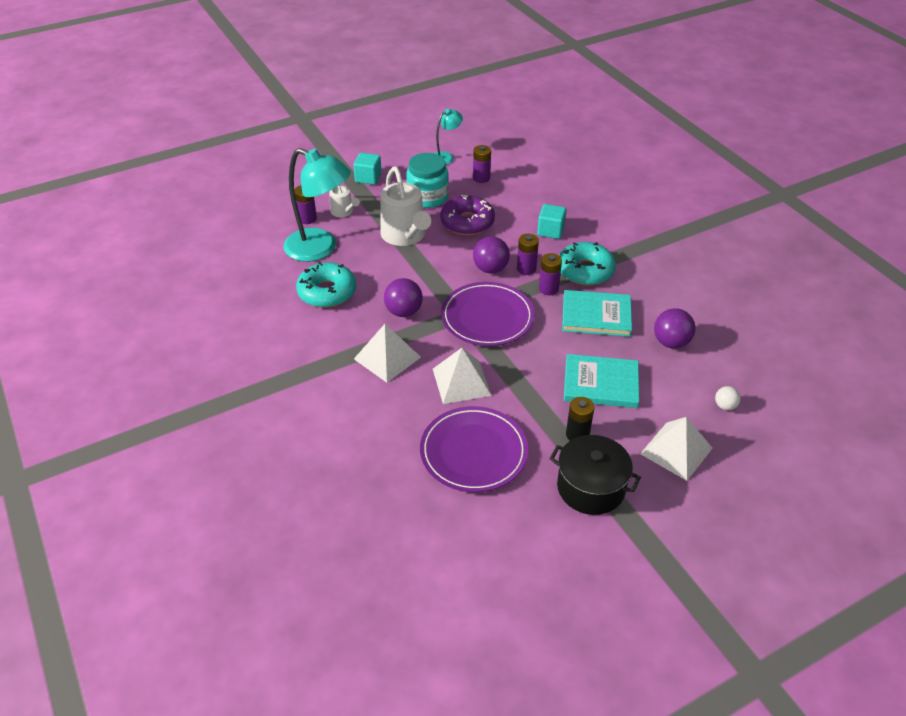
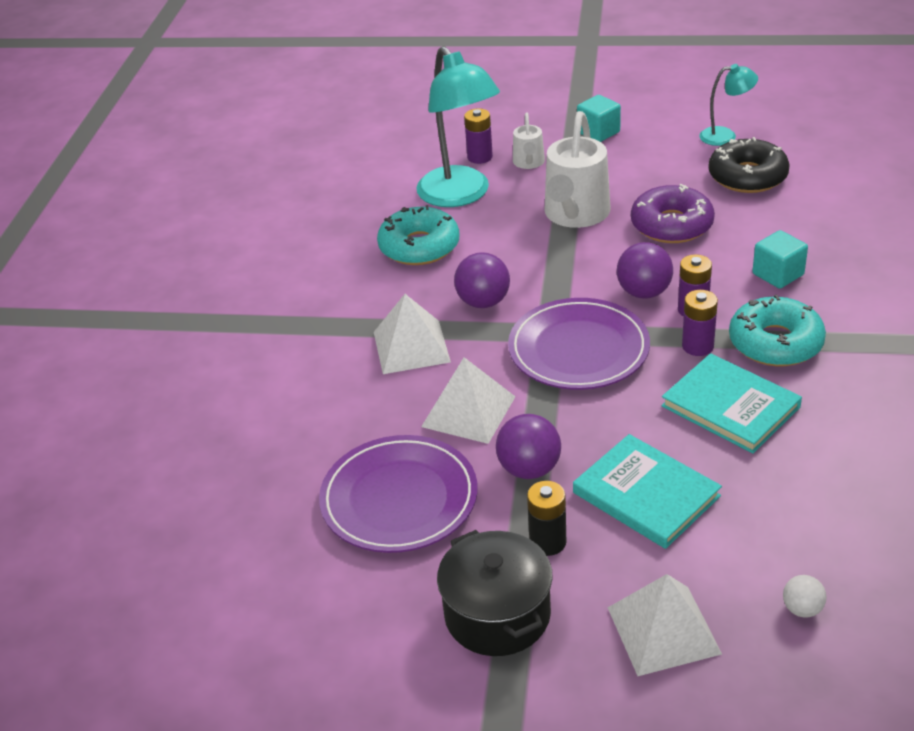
camera: 40 degrees right, 5 degrees down
turquoise jar [406,153,449,208] -> none
purple battery [473,145,491,183] -> black donut [708,137,790,193]
purple ball [654,308,695,349] -> purple ball moved to [496,414,561,479]

